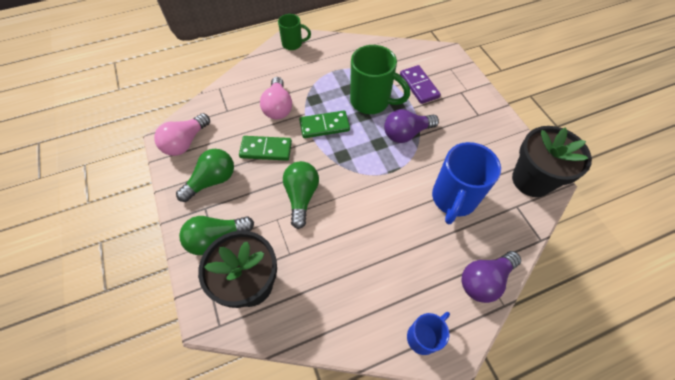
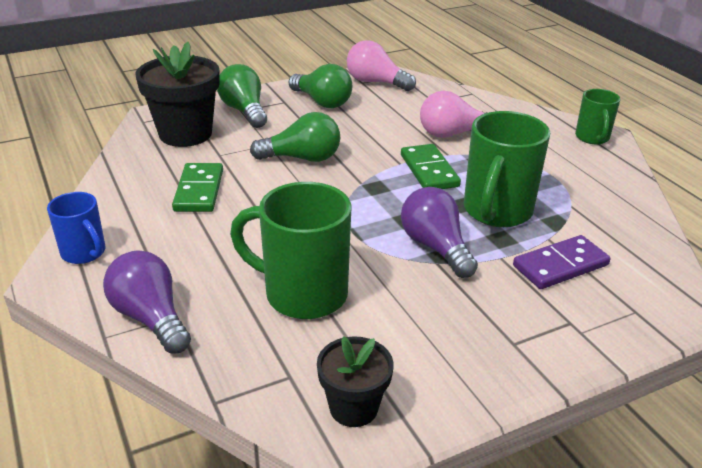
camera: 85 degrees right, 25 degrees down
green domino [239,136,292,161] -> green domino moved to [172,163,223,212]
blue mug [432,142,501,224] -> green mug [230,182,352,319]
black flower pot [512,126,592,197] -> black flower pot [317,336,394,427], size x0.58

